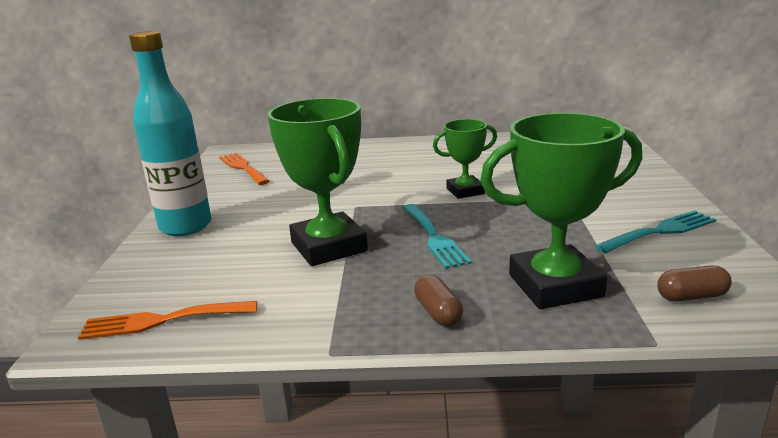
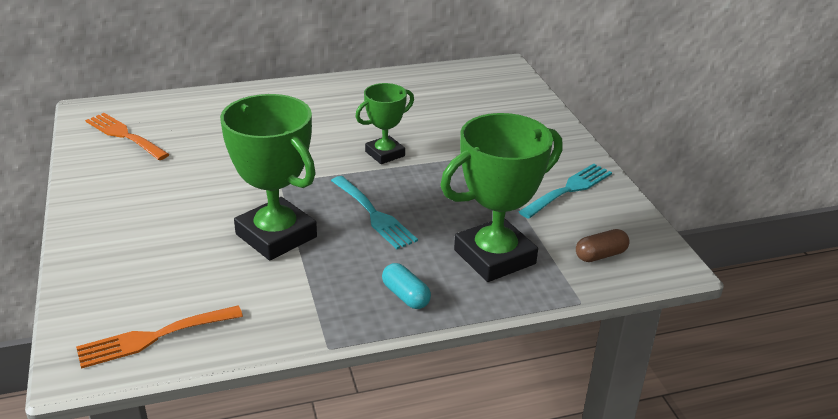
camera: 20 degrees left, 10 degrees up
turquoise bottle [129,31,212,236] -> none
brown capsule [414,274,463,327] -> turquoise capsule [382,263,431,309]

